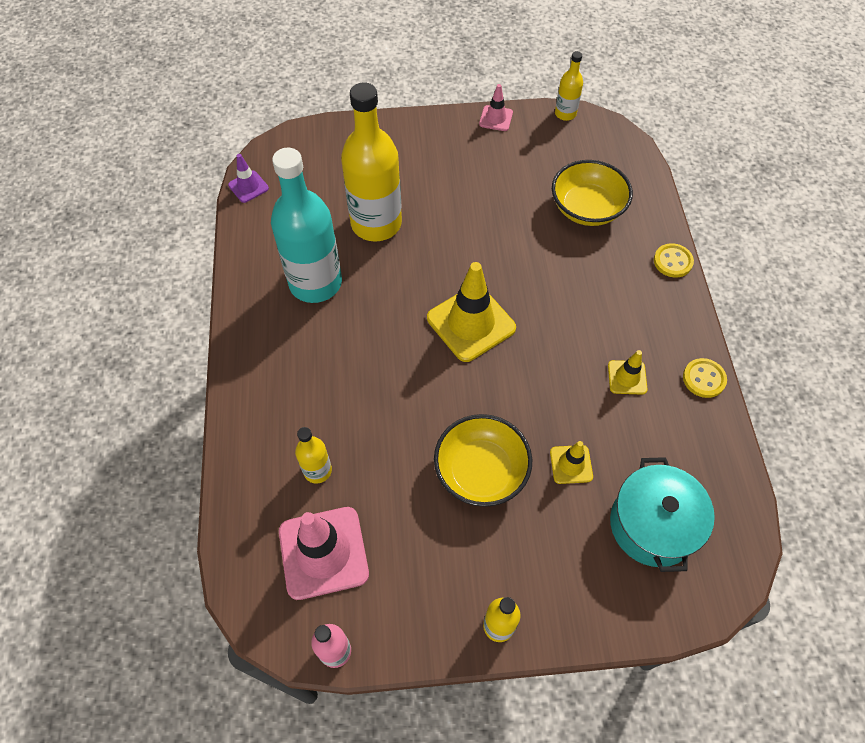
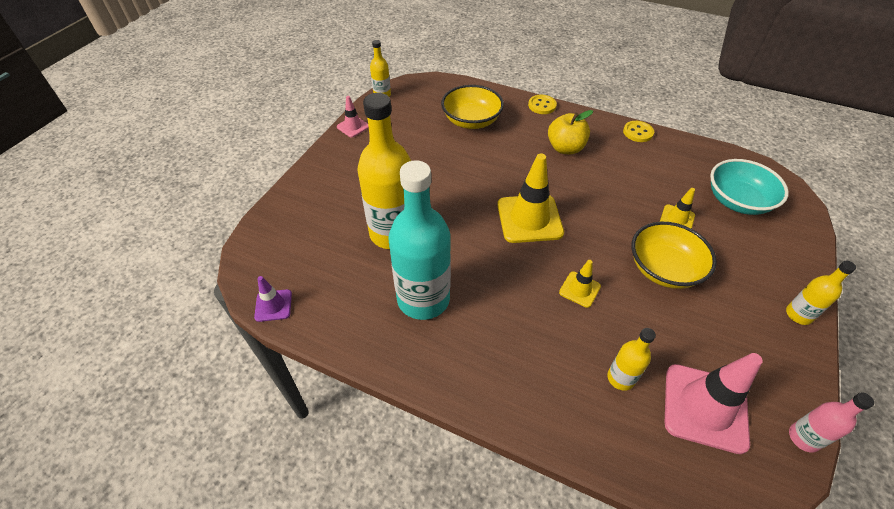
camera: 60 degrees left, 10 degrees down
yellow traffic cone [608,350,647,395] -> yellow traffic cone moved to [559,260,601,308]
turquoise pot [610,457,715,572] -> turquoise bowl [710,159,789,215]
none -> yellow apple [548,110,593,154]

